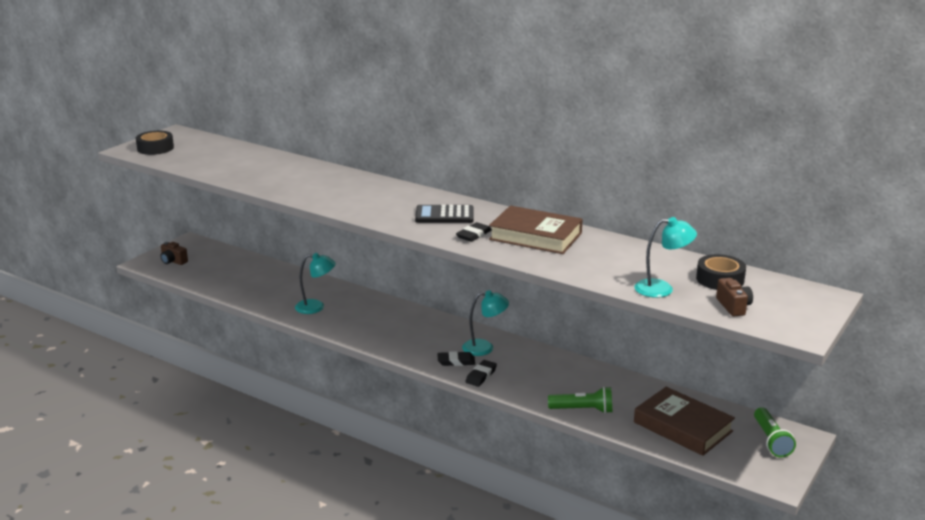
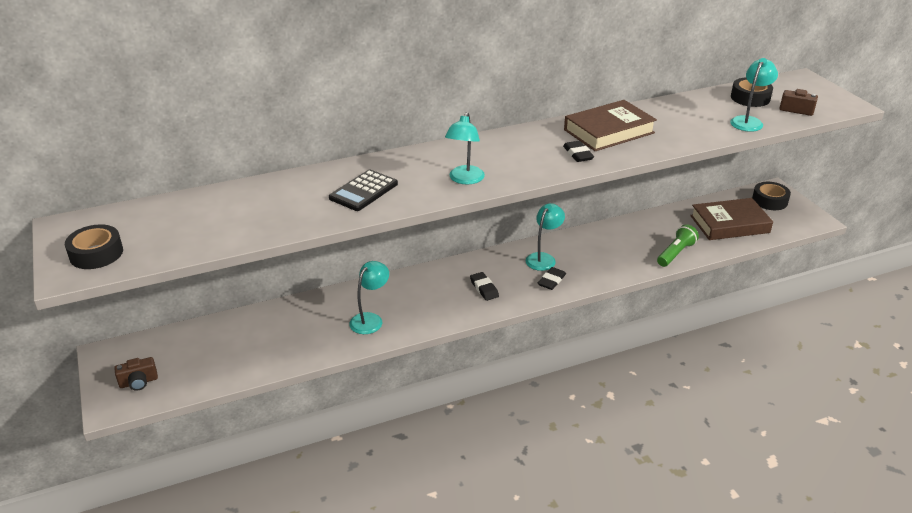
camera: 55 degrees left, 10 degrees up
black calculator [415,205,474,223] -> black calculator moved to [329,169,398,211]
black eraser [466,360,497,387] -> black eraser moved to [470,272,499,301]
green flashlight [754,407,796,457] -> black tape [752,182,791,210]
none -> turquoise lamp [445,112,485,185]

